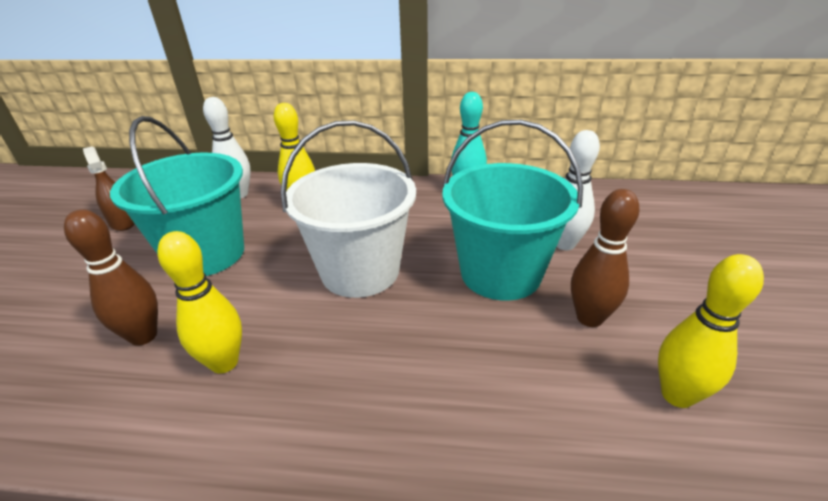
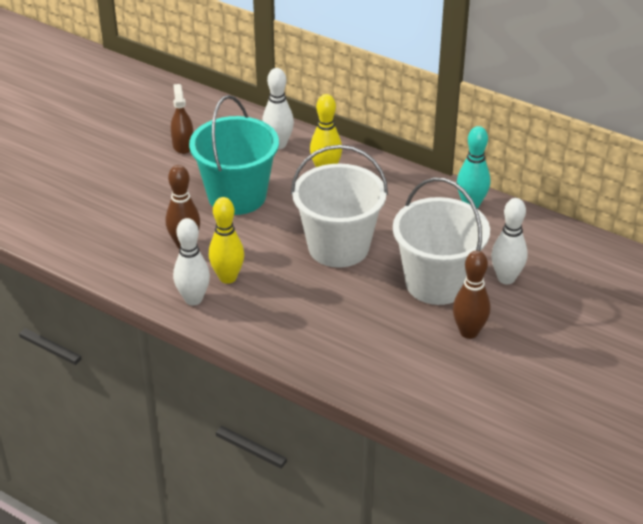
camera: 25 degrees right, 5 degrees up
turquoise bucket [442,120,583,301] -> white bucket [393,177,490,305]
yellow bowling pin [658,254,764,408] -> none
none -> white bowling pin [173,218,210,305]

